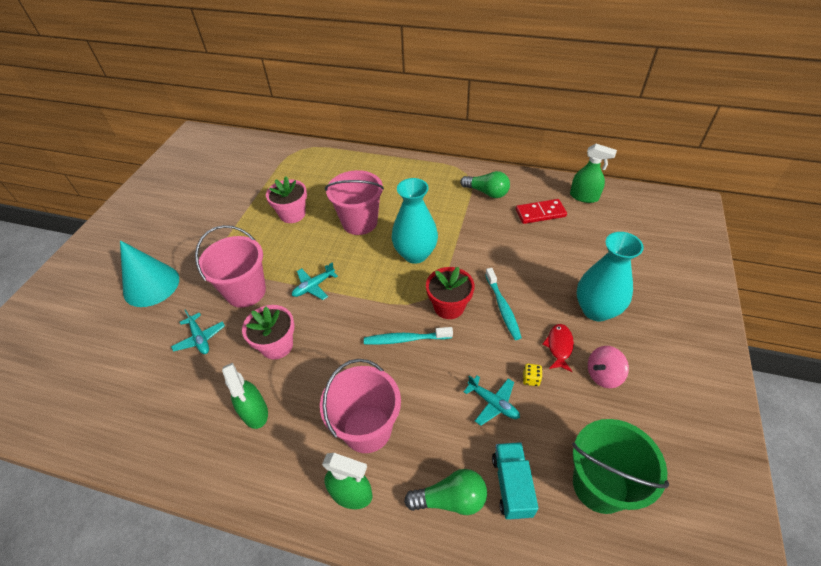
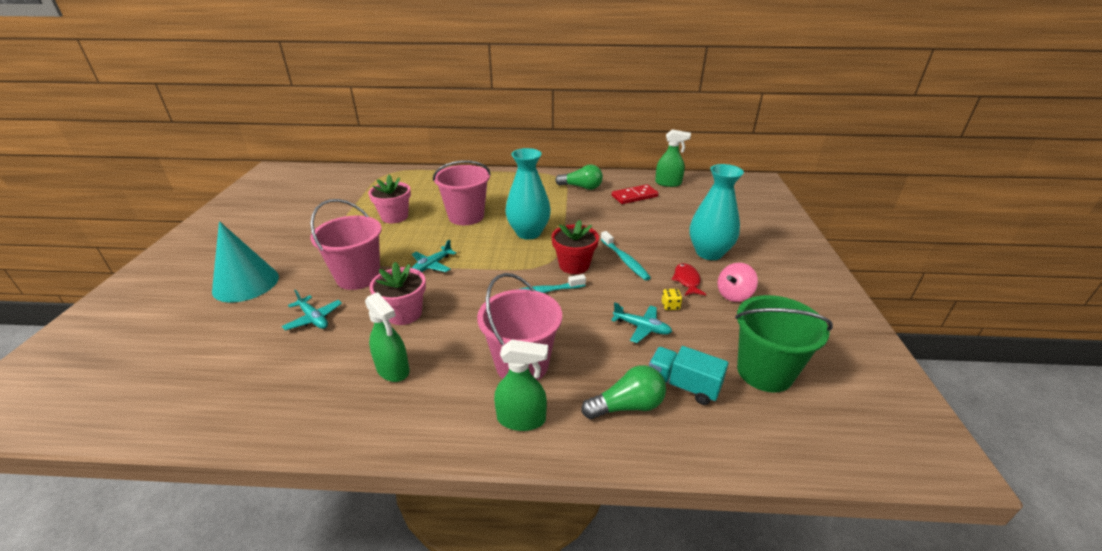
camera: 15 degrees left, 15 degrees down
turquoise truck [492,442,538,520] -> turquoise truck turned 45 degrees counterclockwise [649,346,729,405]

